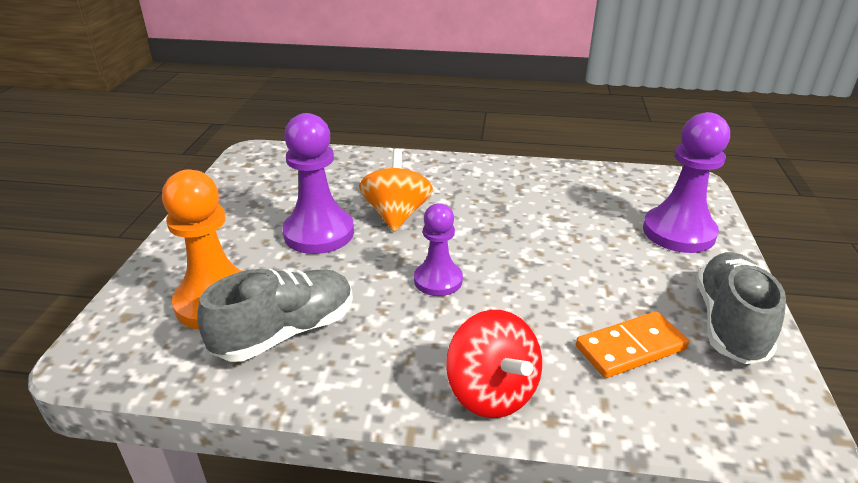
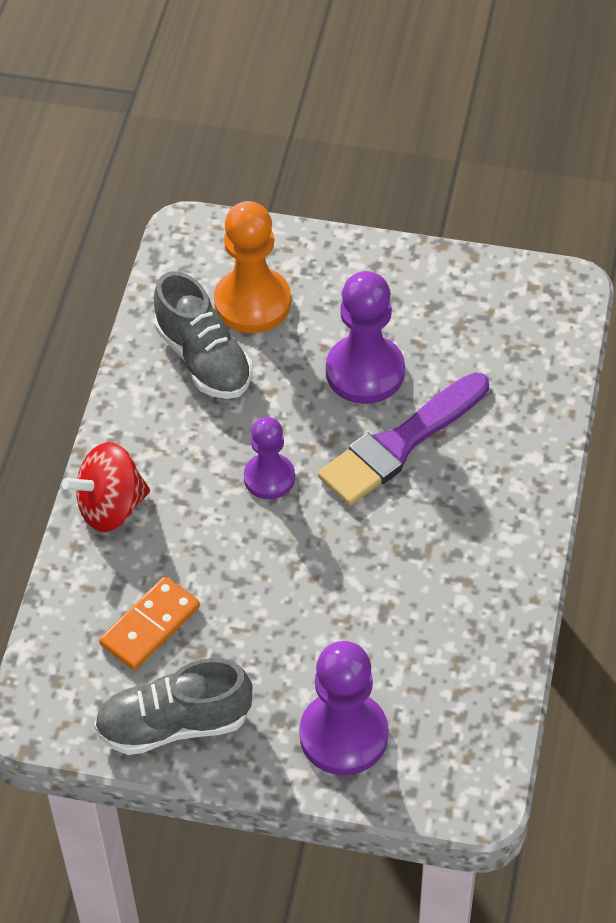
camera: 95 degrees right, 20 degrees up
orange spinning top [359,149,433,232] -> purple brush [318,372,489,506]
orange domino [576,311,689,378] -> orange domino turned 60 degrees clockwise [99,576,200,670]
grey shoe [696,252,786,364] -> grey shoe turned 150 degrees clockwise [94,658,252,755]

